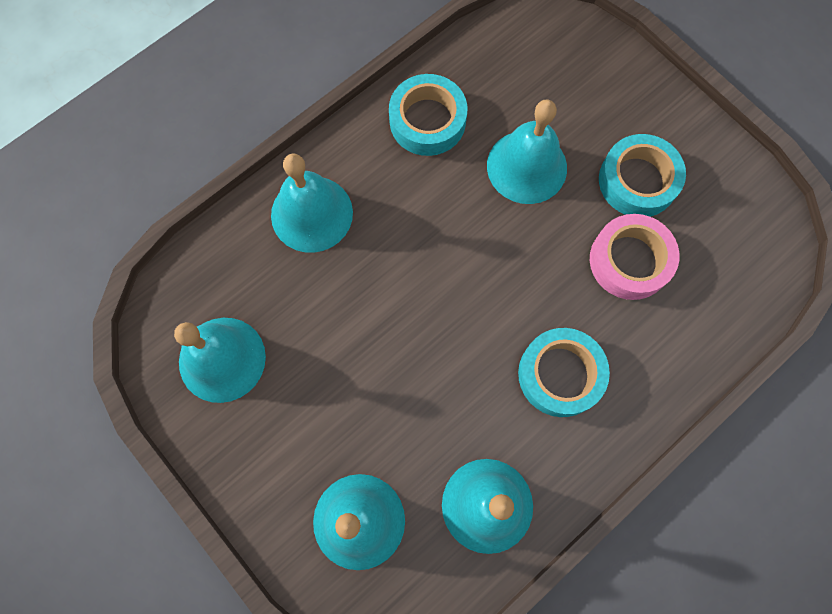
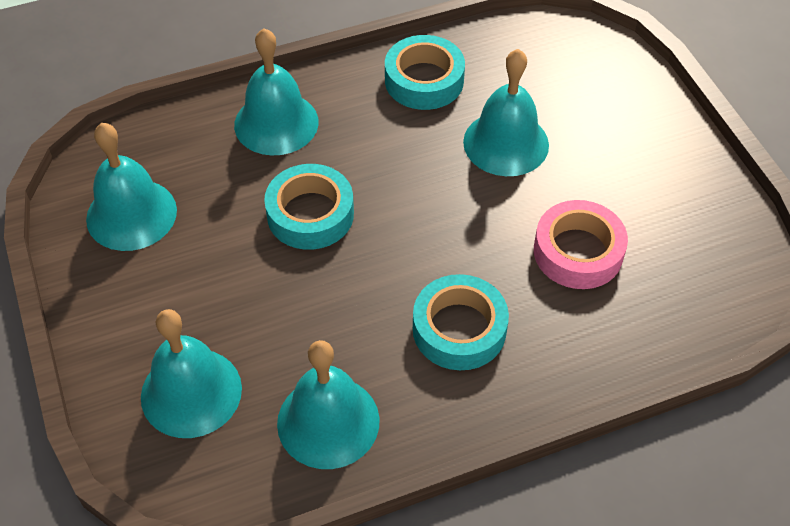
camera: 20 degrees right, 20 degrees down
turquoise tape [599,134,686,217] -> turquoise tape moved to [264,164,354,250]

